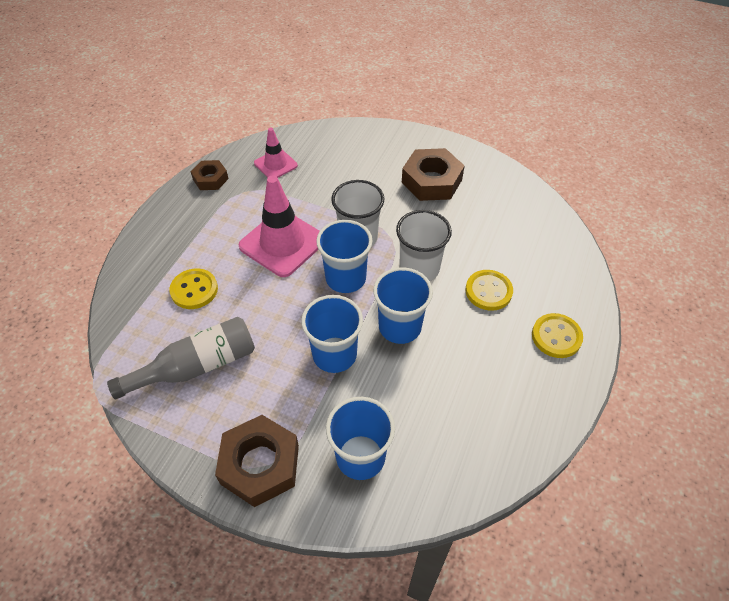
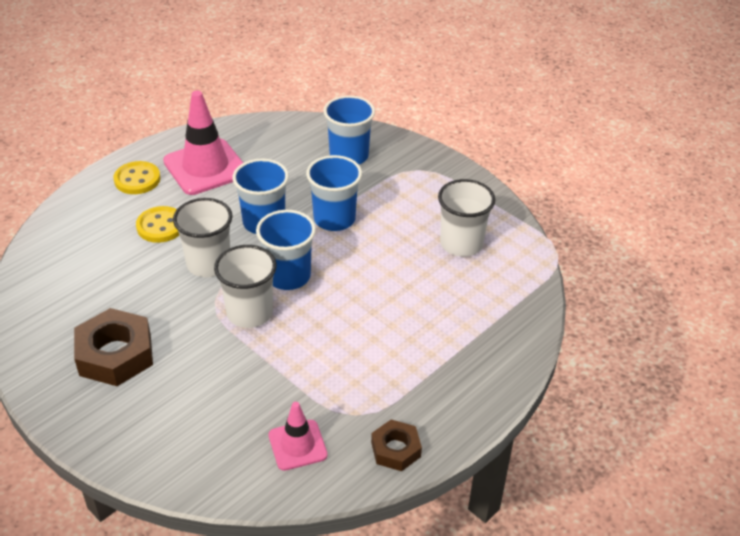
camera: 160 degrees left, 10 degrees down
grey bottle [107,317,255,399] -> white cup [438,179,495,257]
yellow button [169,268,218,309] -> none
brown nut [215,415,299,507] -> none
pink traffic cone [239,175,320,277] -> pink traffic cone moved to [163,91,243,195]

